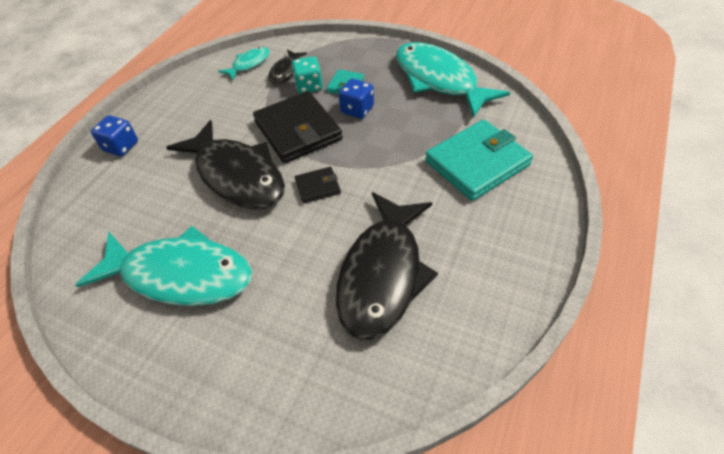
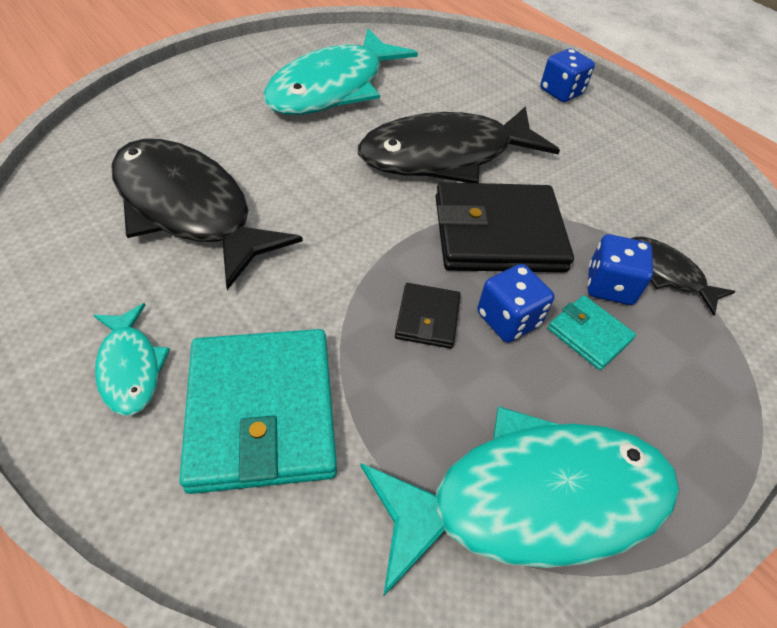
camera: 110 degrees right, 0 degrees up
turquoise fish [218,47,270,80] -> turquoise fish moved to [94,303,170,416]
turquoise dice [292,56,323,94] -> blue dice [588,234,653,305]
black wallet [295,167,341,203] -> black wallet moved to [395,283,461,349]

